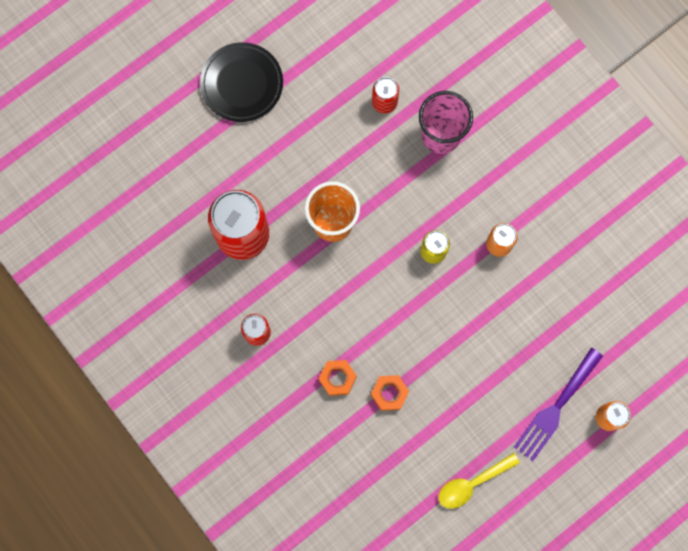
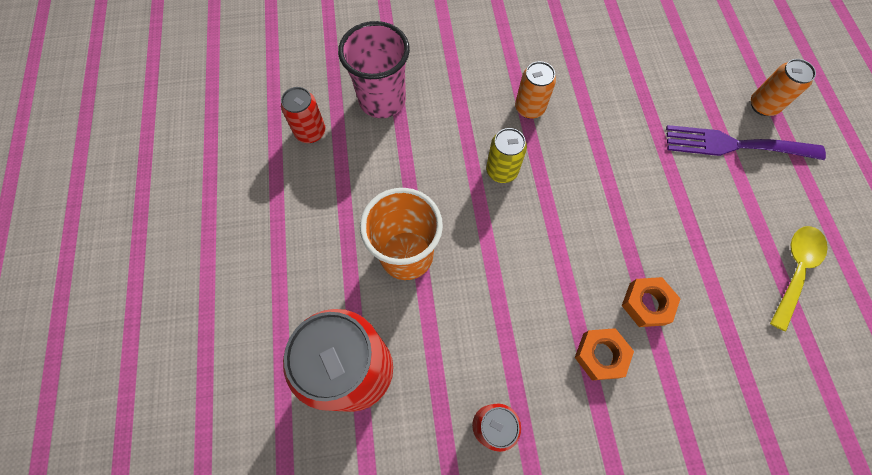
camera: 60 degrees left, 10 degrees down
black plate [200,42,283,122] -> none
yellow spoon [438,453,520,509] -> yellow spoon turned 150 degrees counterclockwise [770,226,828,331]
purple fork [514,347,603,461] -> purple fork turned 120 degrees clockwise [666,125,826,160]

